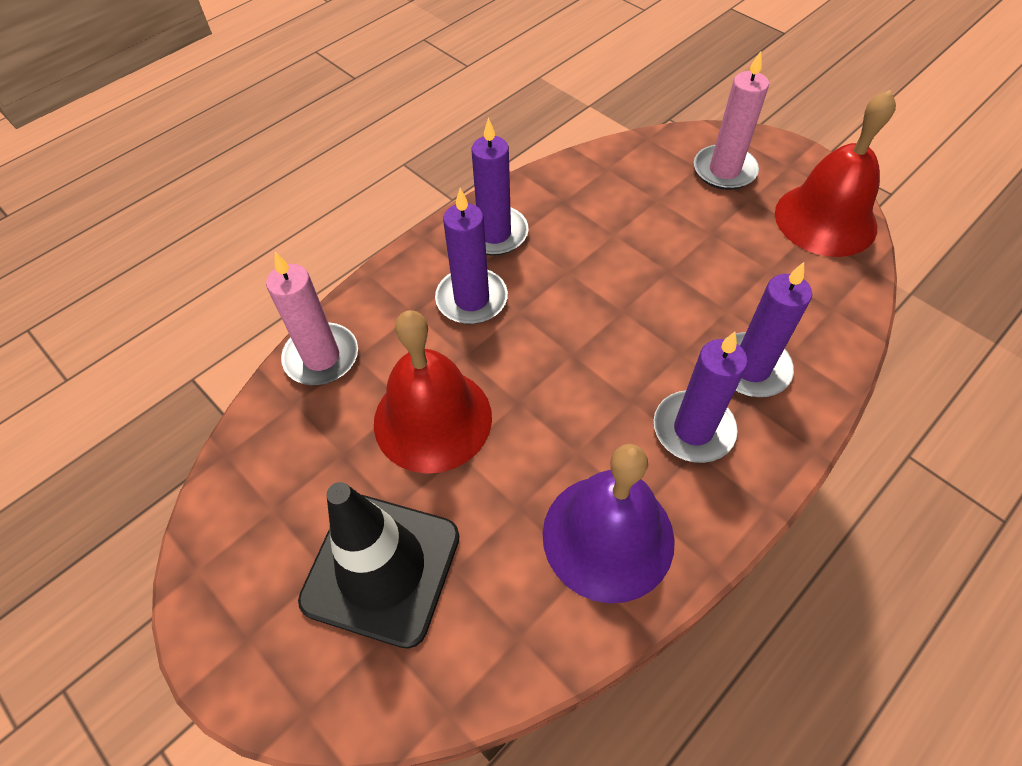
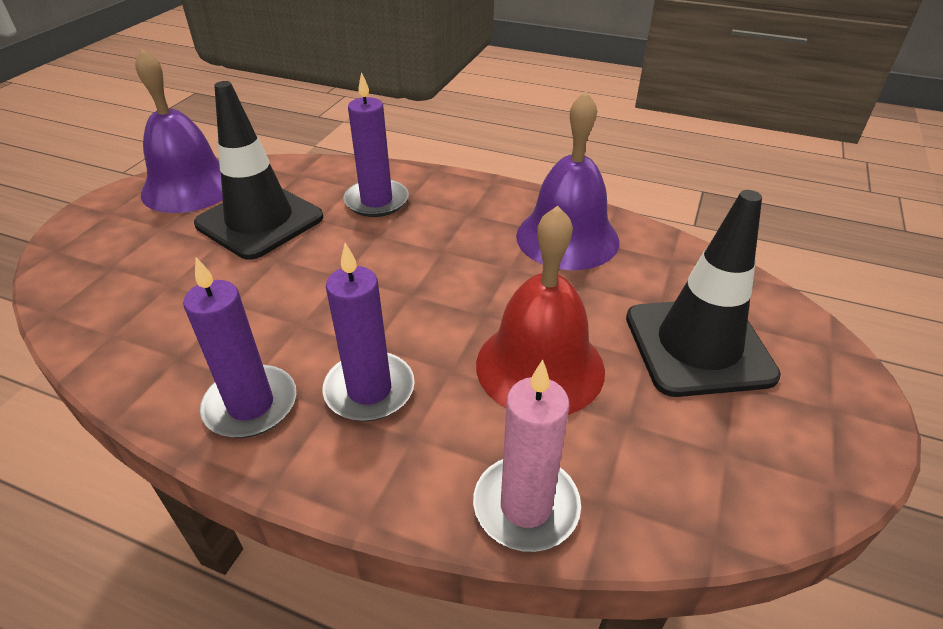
camera: 115 degrees left, 15 degrees down
purple candle [654,332,748,463] -> none
pink candle [694,51,769,190] -> none
red bell [775,90,896,257] -> purple bell [135,49,223,213]
none -> black traffic cone [194,81,324,260]

